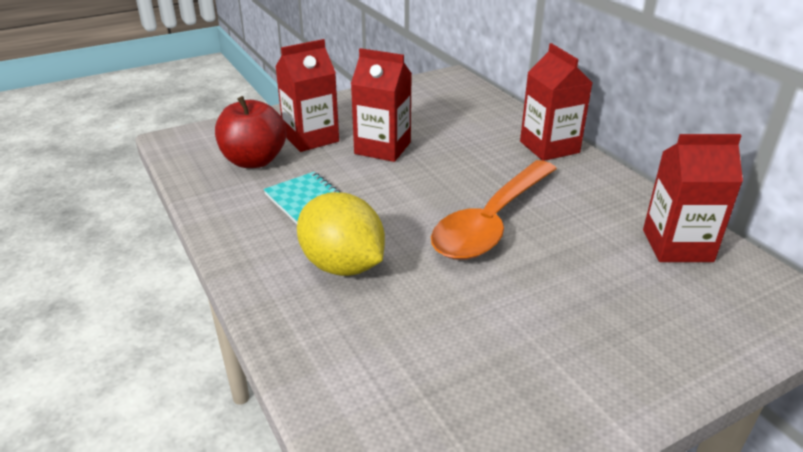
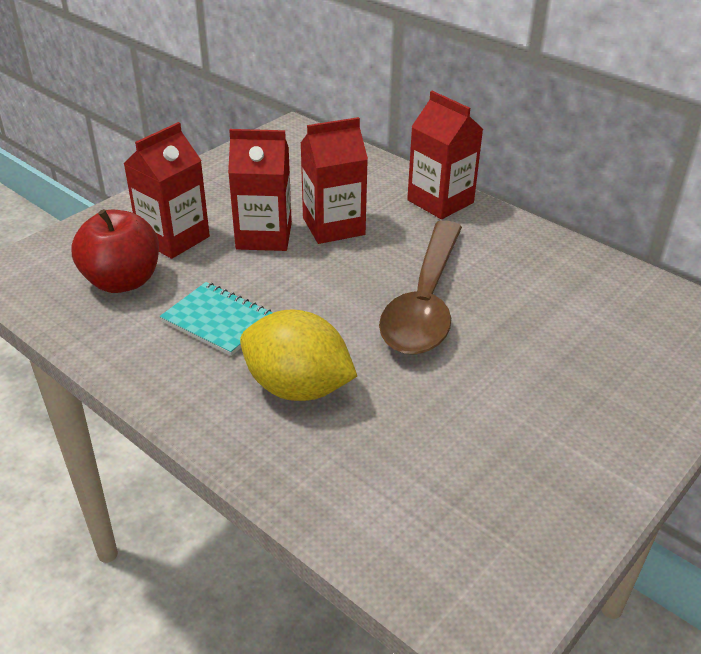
camera: 20 degrees left, 5 degrees up
orange spoon [431,160,557,260] -> brown spoon [379,220,462,355]
red carton [643,134,743,262] -> red carton moved to [301,117,368,244]

